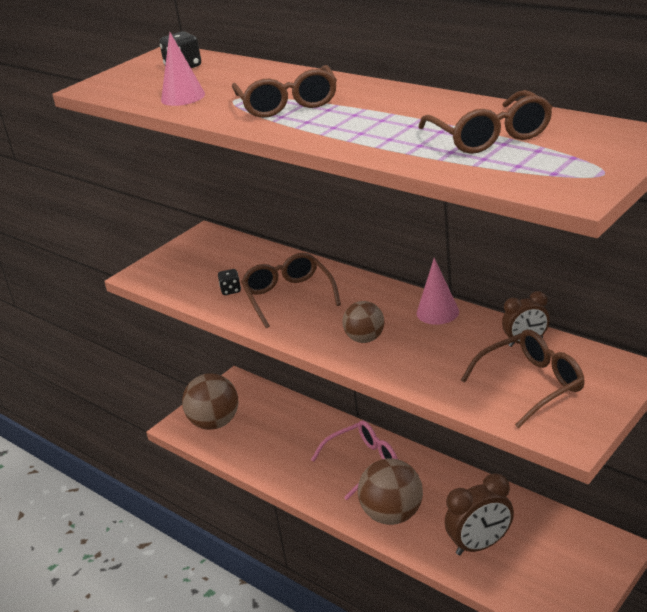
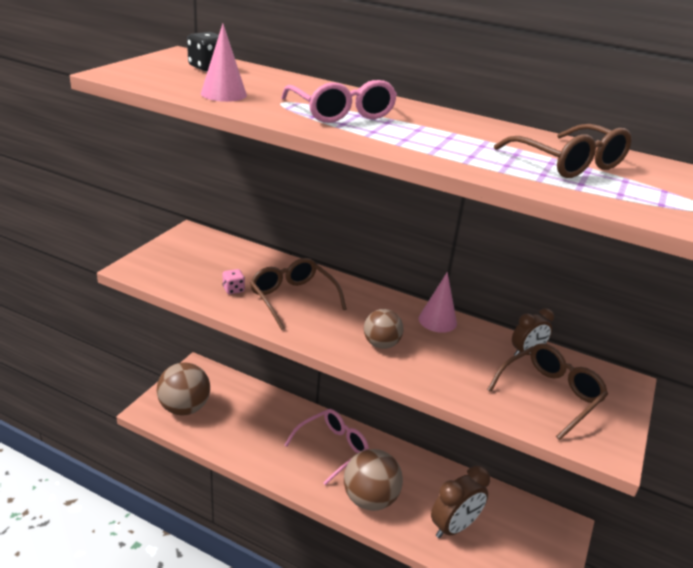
camera: 20 degrees left, 0 degrees up
black dice [218,269,241,295] -> pink dice [222,269,245,294]
brown glasses [232,65,337,118] -> pink glasses [281,80,397,123]

